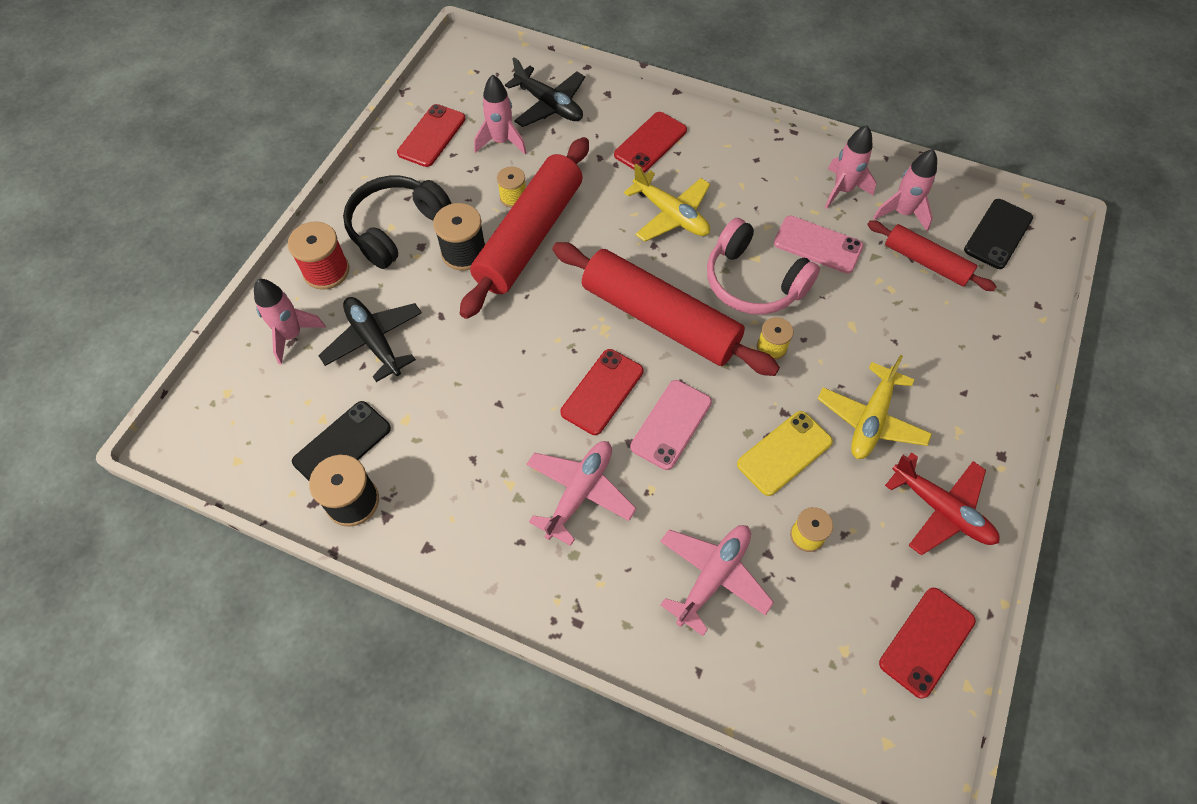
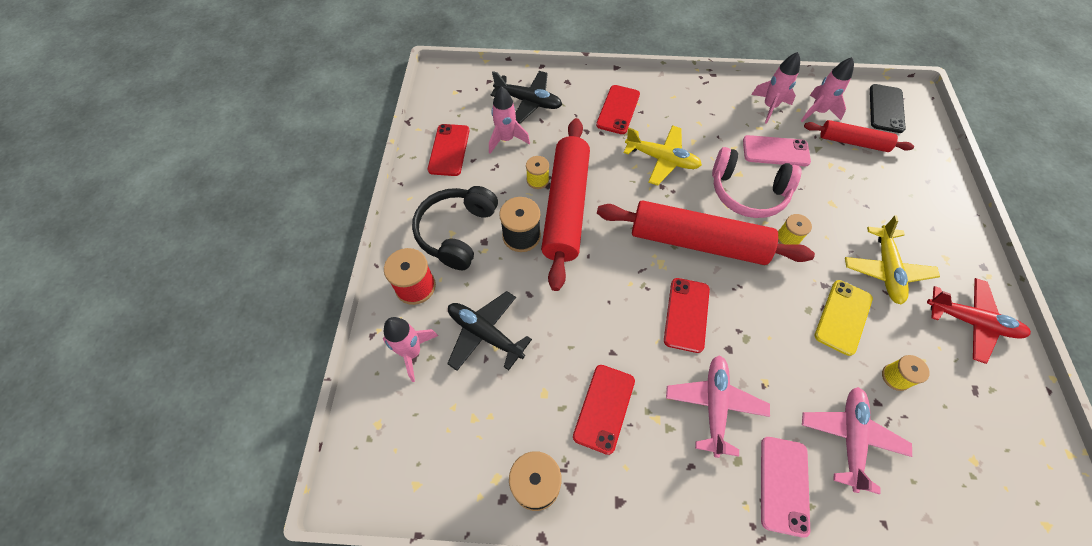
camera: 20 degrees left, 0 degrees up
black phone [292,401,391,481] -> none
pink phone [630,380,712,470] -> pink phone moved to [761,437,810,537]
red phone [879,588,976,699] -> red phone moved to [573,365,635,455]

